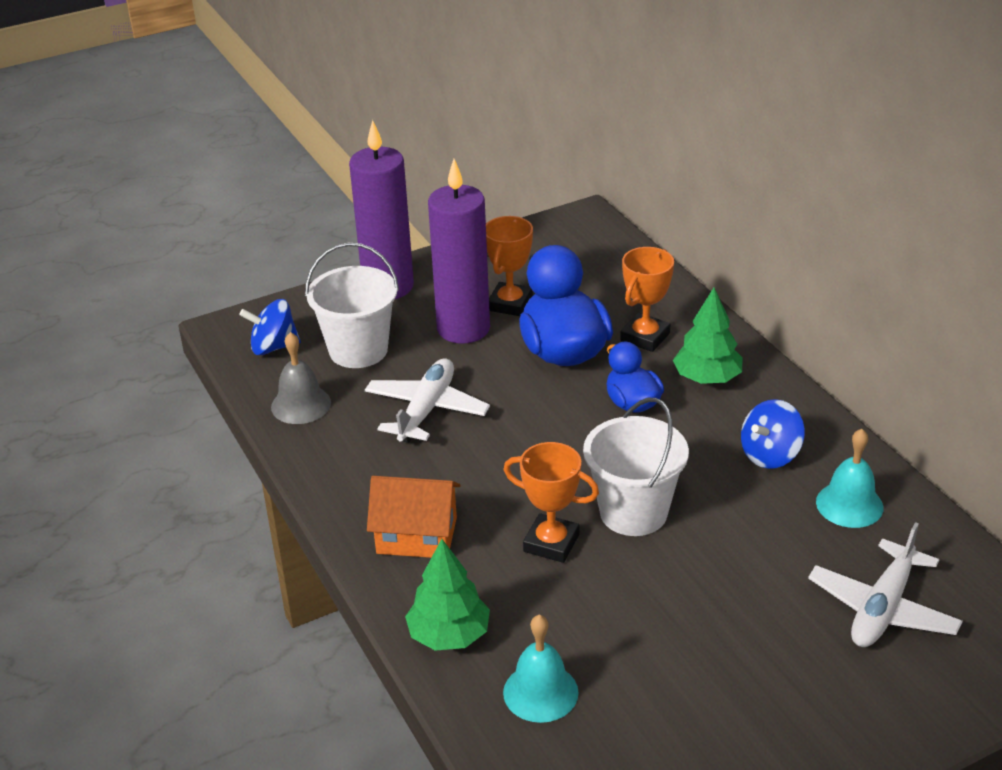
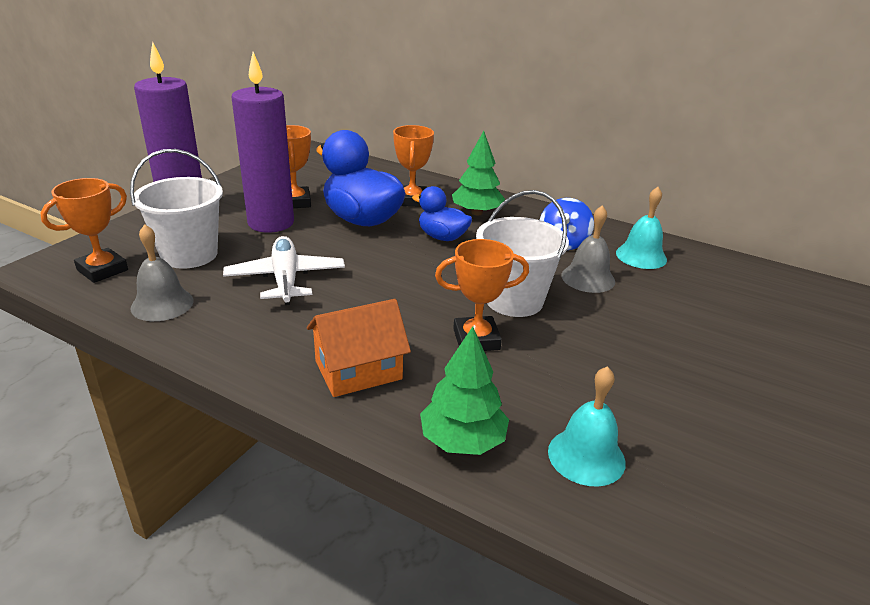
camera: 35 degrees left, 5 degrees down
blue spinning top [239,299,301,355] -> orange trophy [40,178,128,283]
white plane [808,522,963,647] -> none
none -> grey bell [561,205,615,293]

